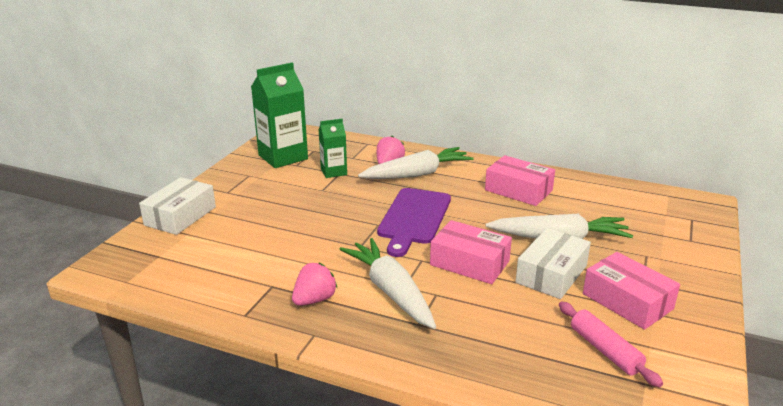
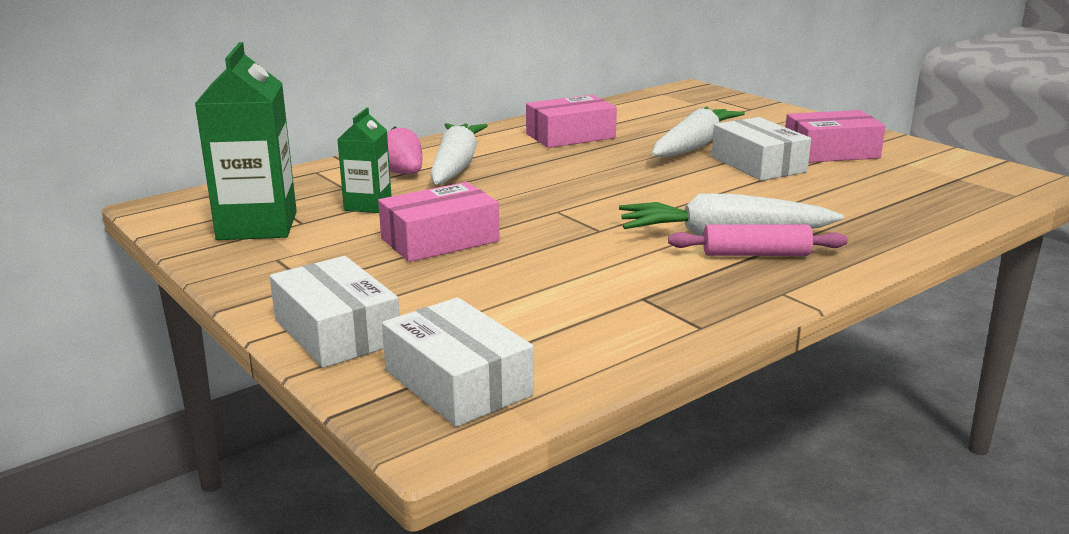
camera: 60 degrees left, 5 degrees down
pink strawberry [292,263,338,306] -> none
purple cutting board [377,188,451,257] -> none
pink box [430,220,512,284] -> pink box moved to [378,182,500,262]
pink rolling pin [559,302,663,387] -> pink rolling pin moved to [668,224,848,256]
none -> white box [382,297,534,427]

